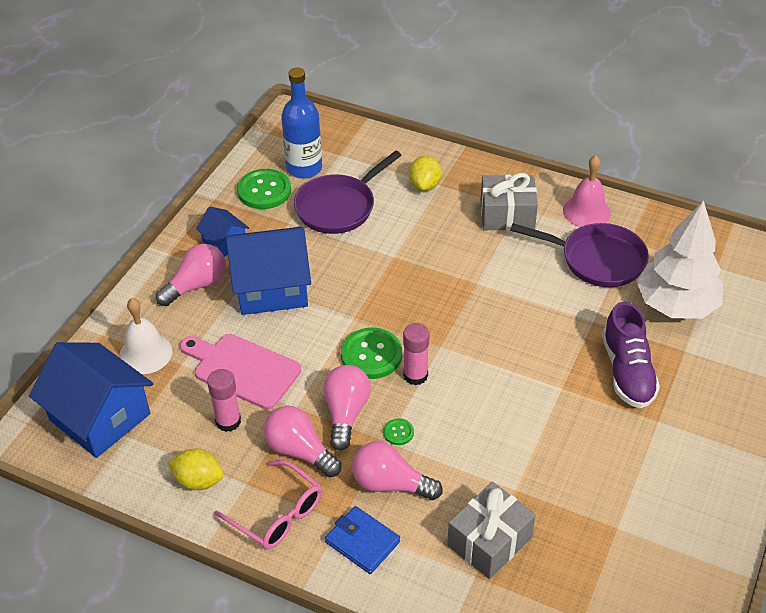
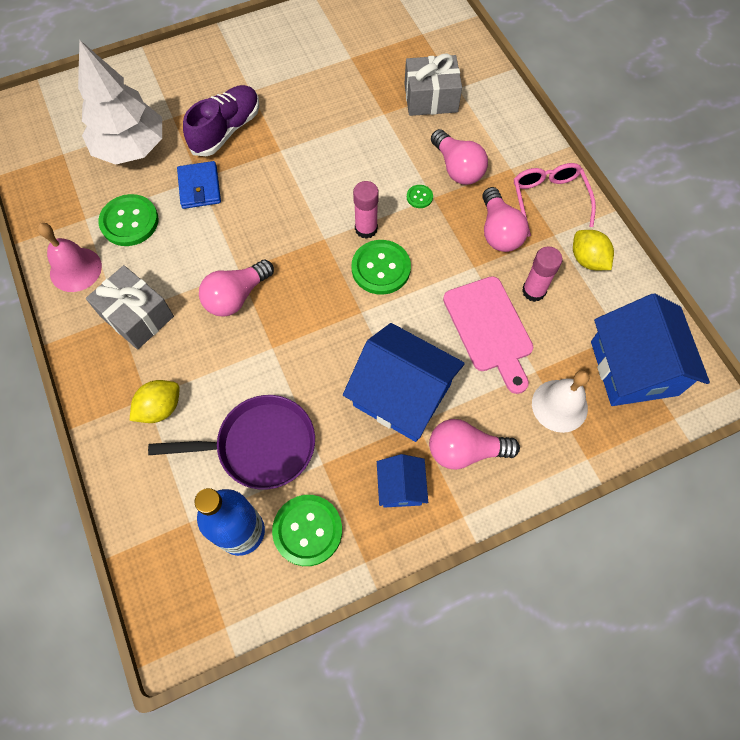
camera: 140 degrees left, 20 degrees up
pink light bulb [323,365,371,451] -> pink light bulb moved to [199,259,274,317]
blue wallet [325,506,400,574] -> blue wallet moved to [177,161,221,209]
purple pan [510,223,649,287] -> green button [98,194,159,246]

